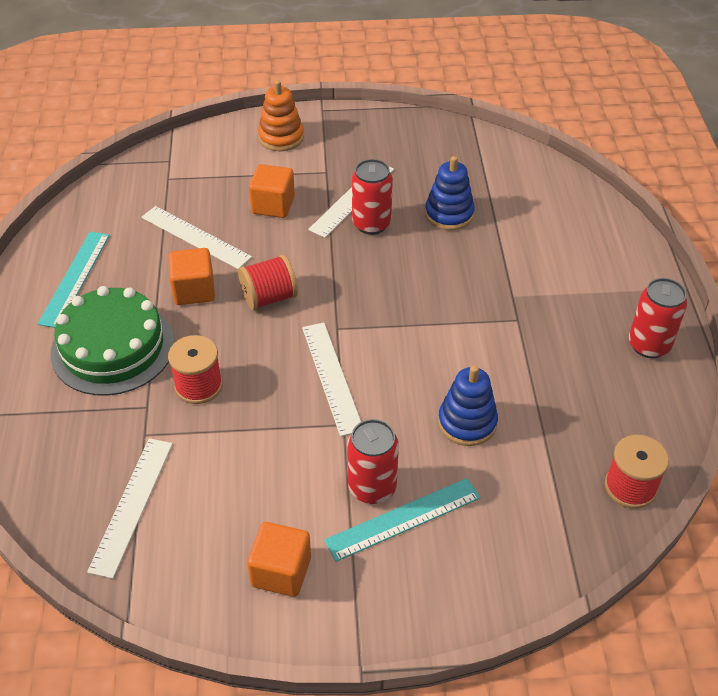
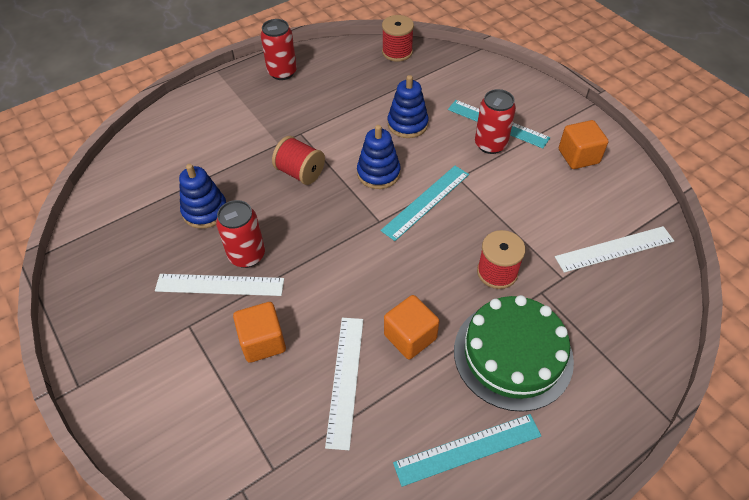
camera: 120 degrees left, 5 degrees up
red spool [238,254,298,310] -> red spool moved to [272,136,325,185]
orange stacking toy [258,80,304,151] -> none
white ruler [302,322,361,436] -> turquoise ruler [380,166,469,241]
none -> blue stacking toy [357,125,400,189]

